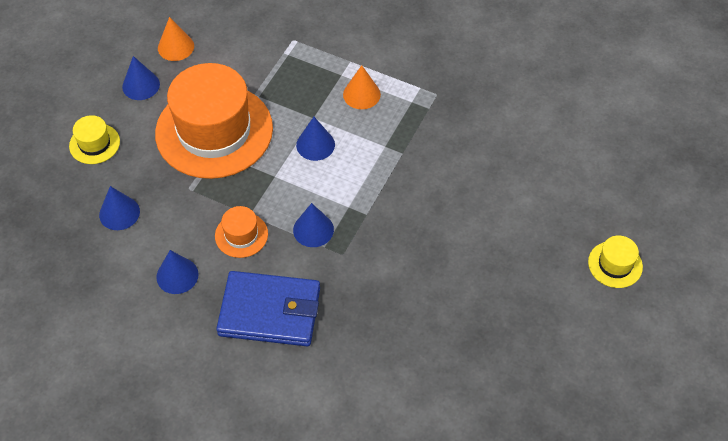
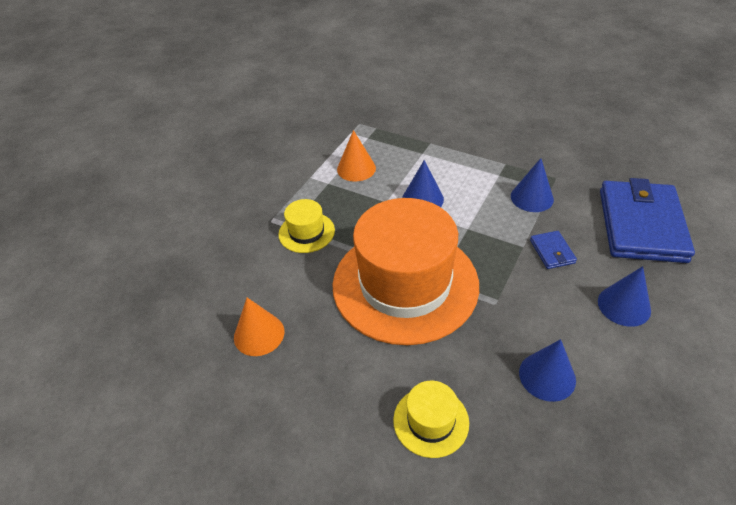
camera: 85 degrees left, 10 degrees down
blue cone [122,56,160,100] -> none
orange hat [215,206,268,258] -> blue wallet [530,231,577,269]
yellow hat [588,235,643,288] -> yellow hat moved to [278,199,335,253]

